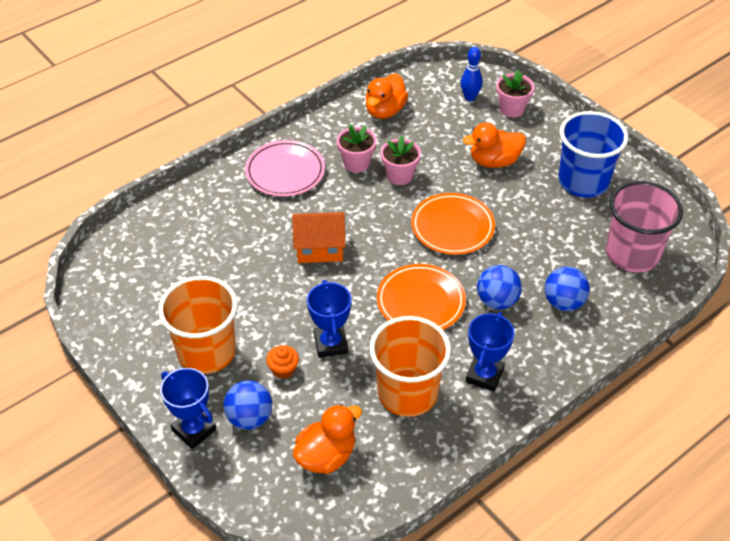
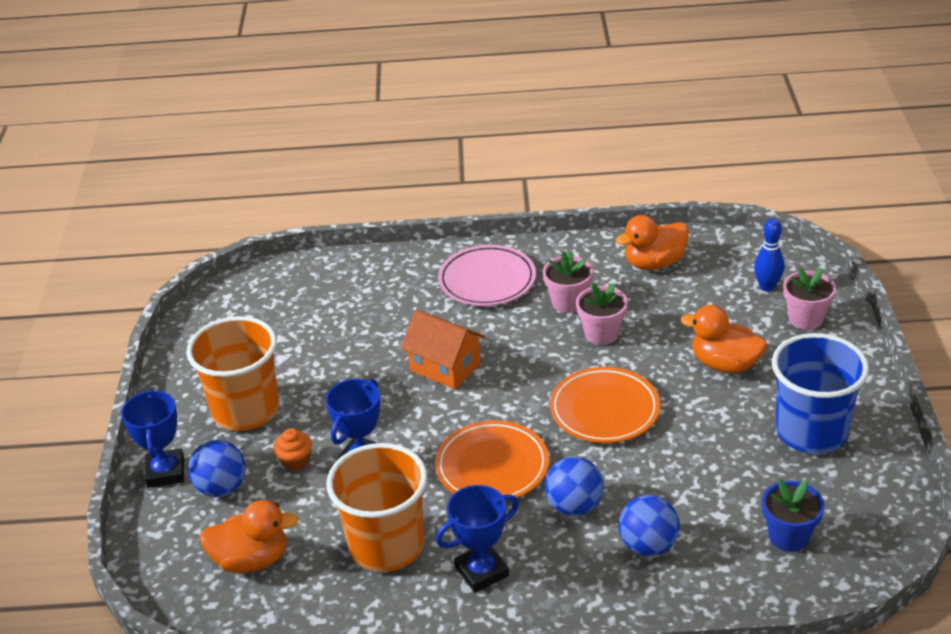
camera: 40 degrees right, 10 degrees down
pink cup [606,181,683,272] -> blue flower pot [762,479,824,552]

